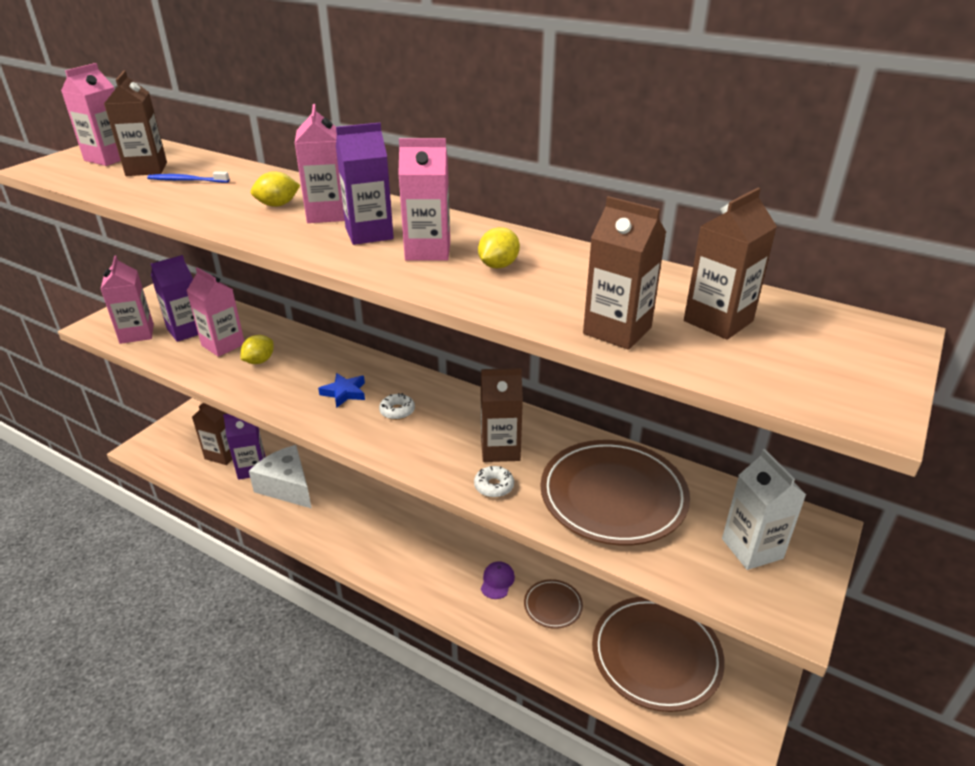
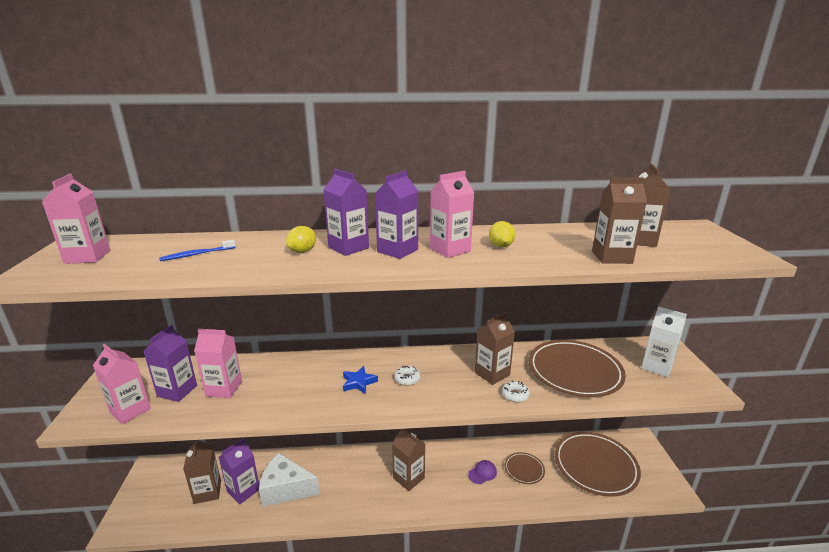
camera: 35 degrees left, 10 degrees down
brown carton [104,70,167,176] -> brown carton moved to [392,429,425,491]
yellow lemon [241,335,274,364] -> none
pink carton [295,104,345,223] -> purple carton [324,169,369,256]
purple cap [481,561,515,599] -> purple cap turned 75 degrees clockwise [468,460,497,484]

